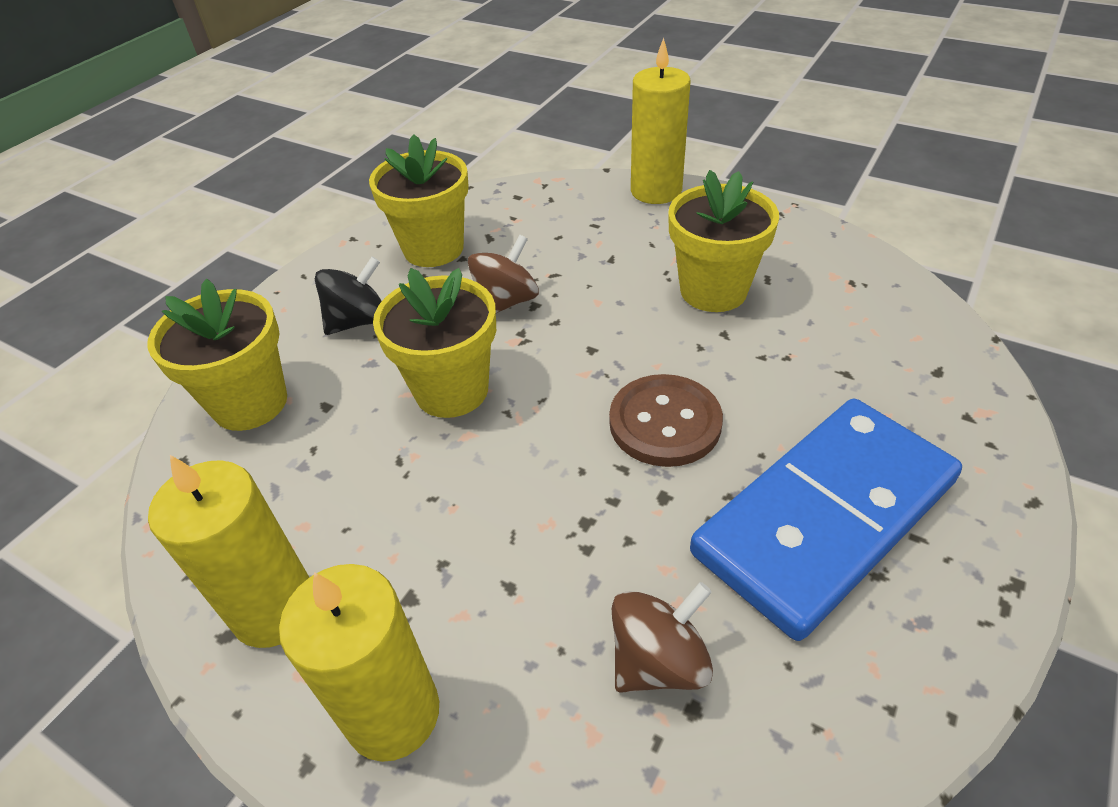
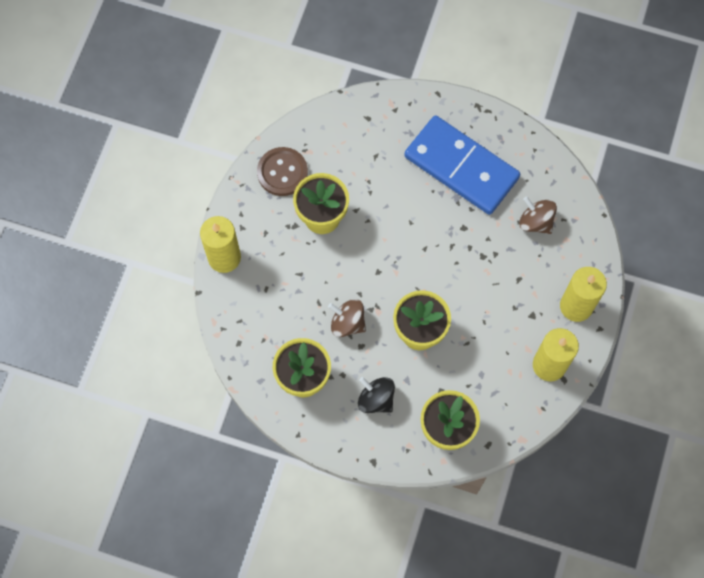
camera: 105 degrees left, 25 degrees up
brown button [609,374,723,467] -> brown button moved to [257,147,308,196]

